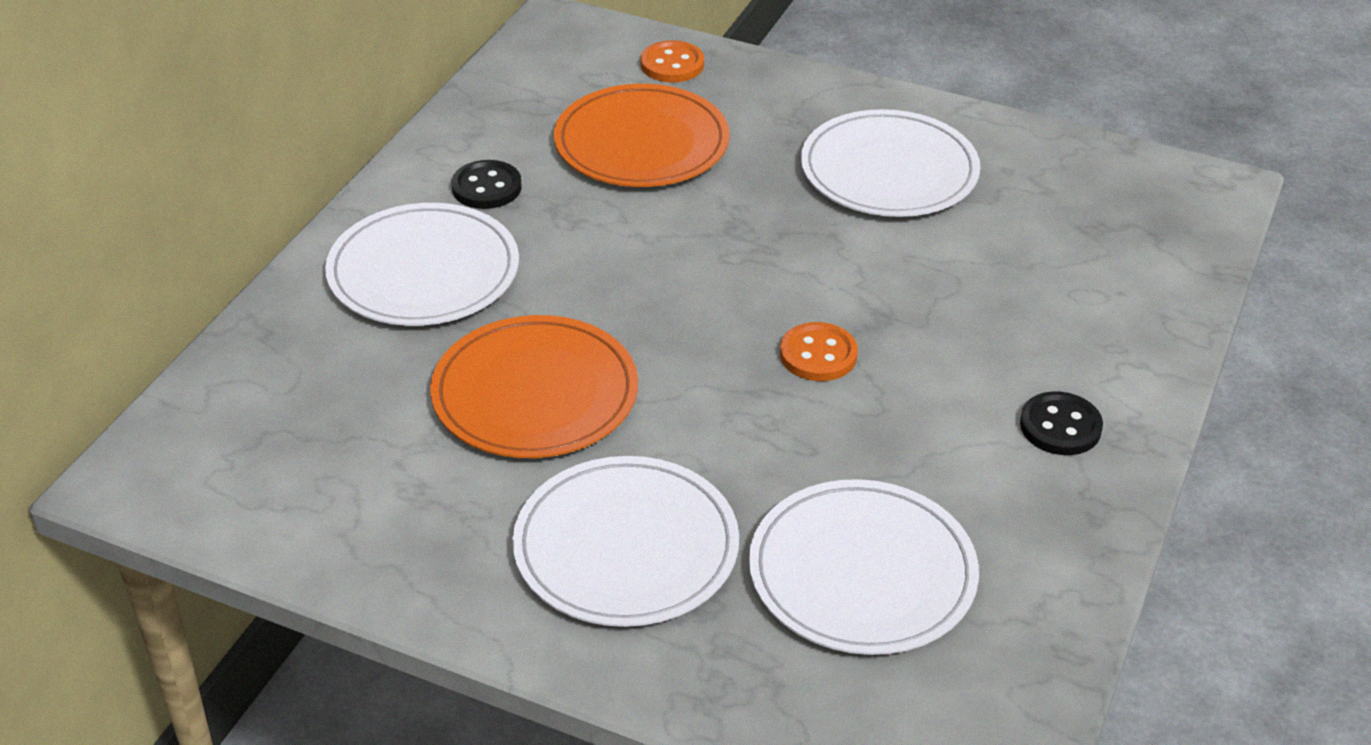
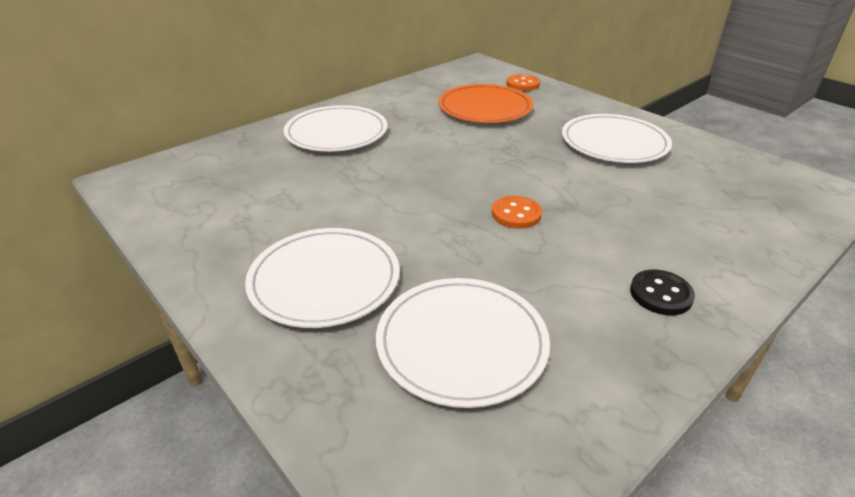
camera: 25 degrees right, 5 degrees down
orange plate [430,315,638,458] -> none
black button [451,160,522,209] -> none

